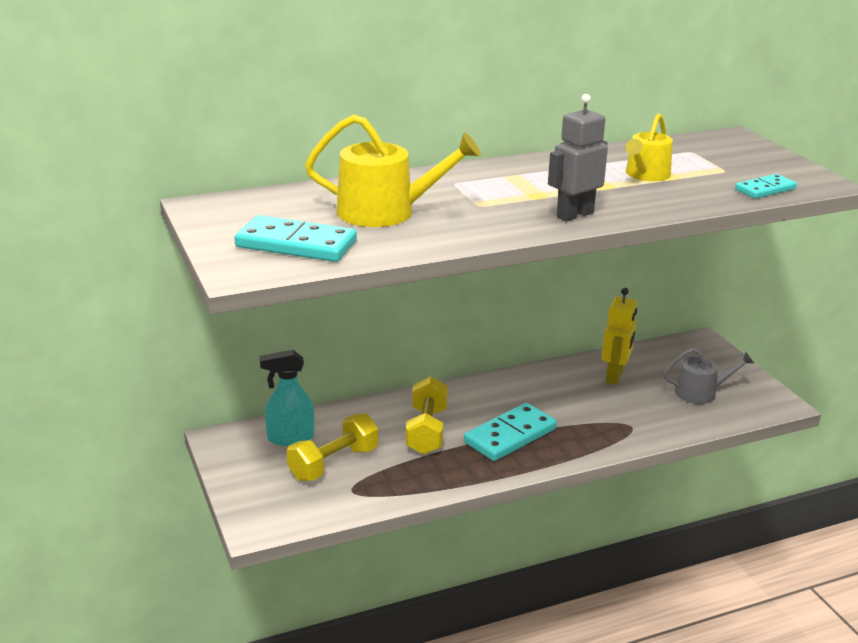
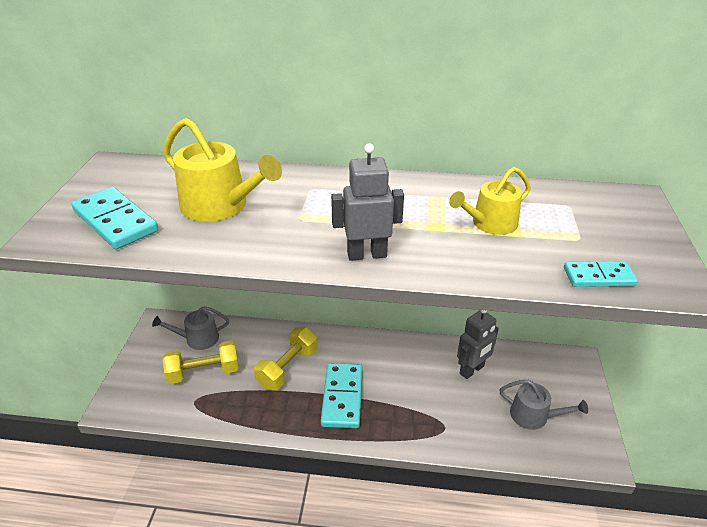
camera: 30 degrees right, 10 degrees up
turquoise spray bottle [259,350,314,446] -> grey watering can [152,306,229,350]
turquoise domino [464,403,557,461] -> turquoise domino turned 75 degrees counterclockwise [321,363,363,428]
yellow robot [602,288,637,385] -> grey robot [457,310,499,379]

